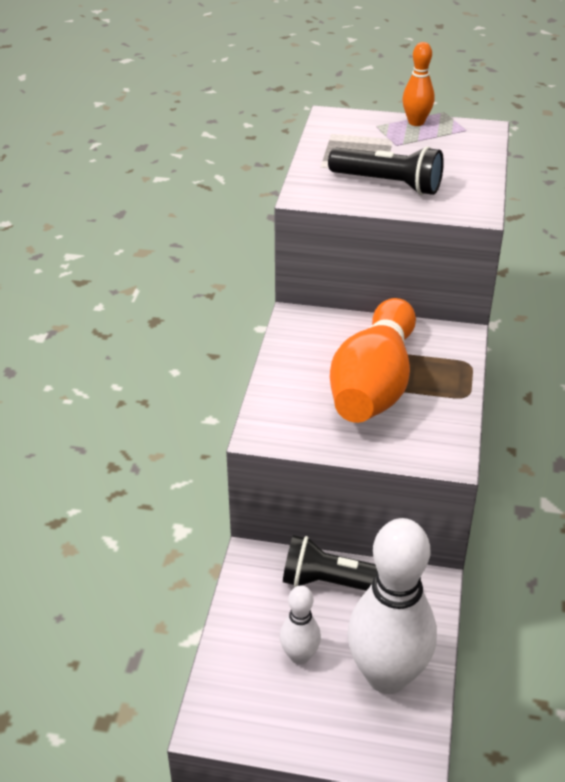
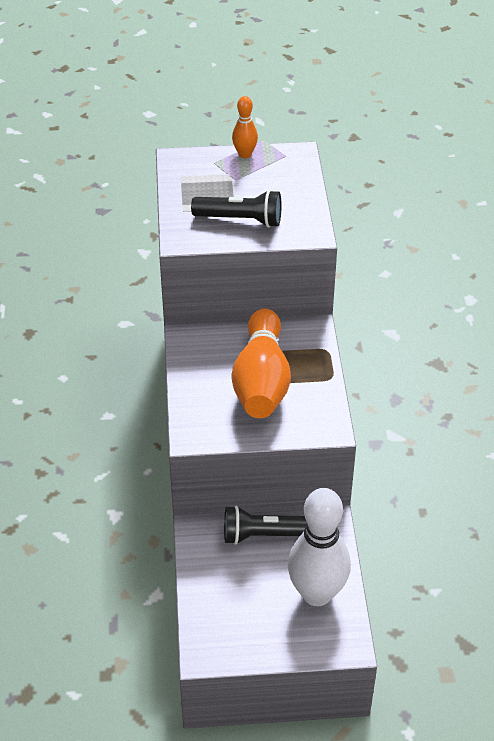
camera: 15 degrees left, 5 degrees up
white bowling pin [280,585,321,665] -> none

